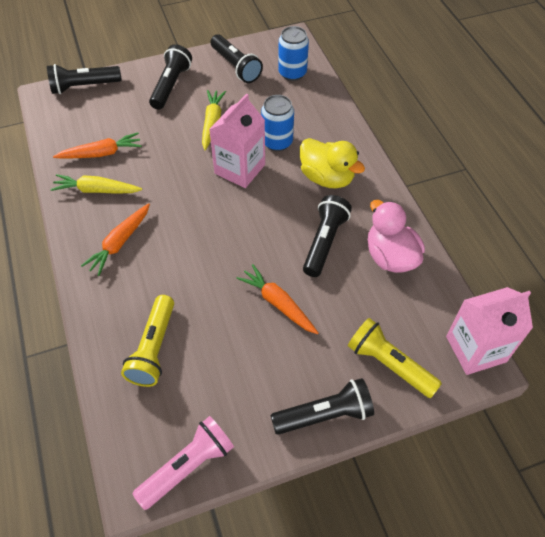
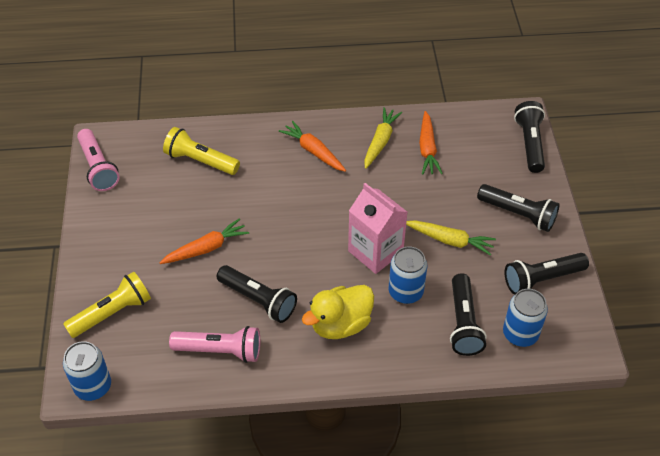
camera: 105 degrees right, 5 degrees down
black flashlight [270,378,374,435] -> black flashlight moved to [450,273,487,356]
pink duck [368,200,425,273] -> pink flashlight [169,326,260,363]
pink carton [446,287,533,375] -> blue can [63,341,111,401]

